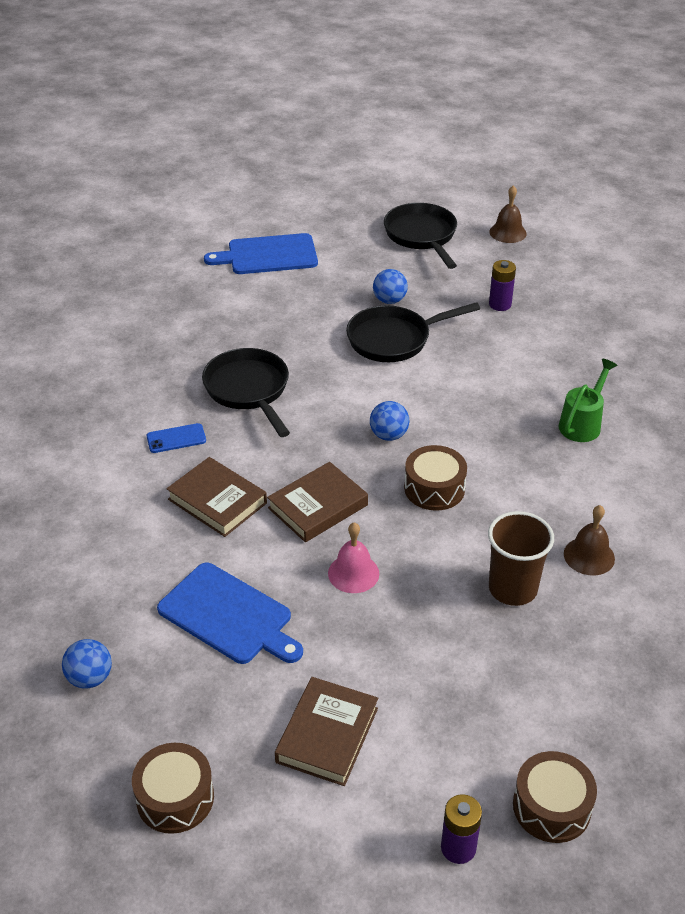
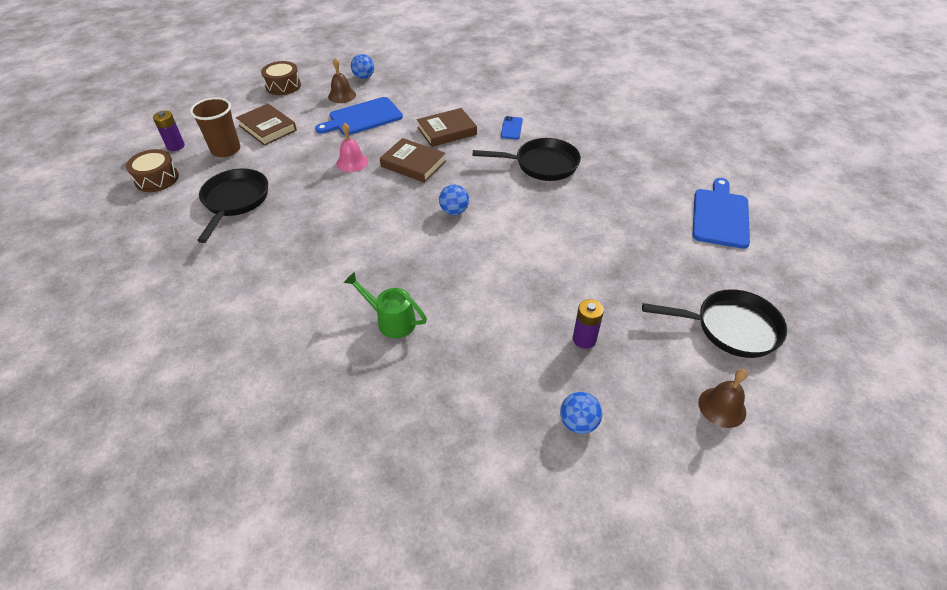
camera: 115 degrees right, 5 degrees up
brown book [267,462,368,542] -> brown book turned 45 degrees counterclockwise [380,138,446,183]
black pan [346,302,480,362] -> black pan moved to [197,168,268,243]
blue ball [373,269,408,304] -> blue ball moved to [560,392,602,434]
brown drum [404,445,467,511] -> none
brown cup [488,511,554,606] -> brown cup moved to [190,97,240,157]
green watering can [559,359,618,442] -> green watering can turned 150 degrees clockwise [344,272,427,338]
brown bell [564,505,615,576] -> brown bell moved to [328,58,356,103]

